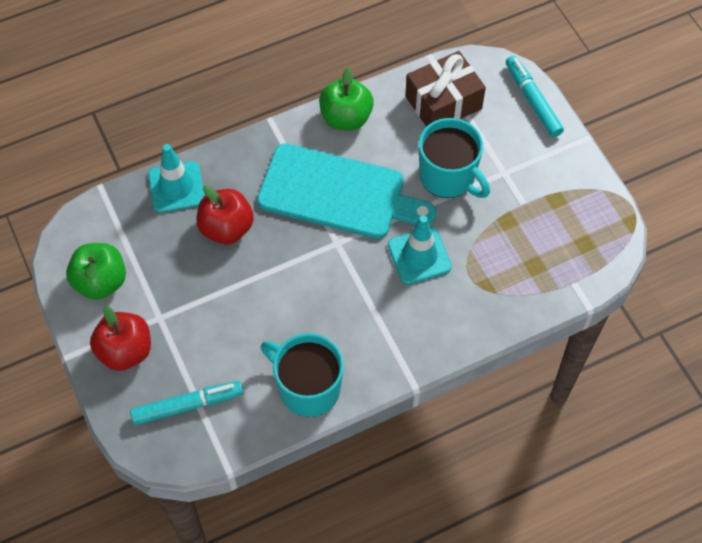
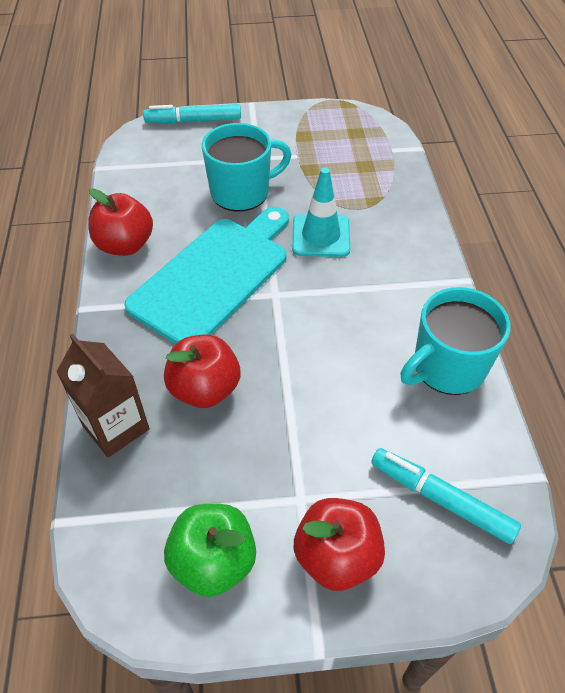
camera: 70 degrees left, 10 degrees down
turquoise marker [130,381,243,425] -> turquoise marker turned 60 degrees counterclockwise [371,448,521,544]
turquoise traffic cone [148,144,204,213] -> brown carton [57,333,150,457]
green apple [319,67,374,130] -> red apple [88,188,153,256]
brown gift [405,51,486,127] -> none

